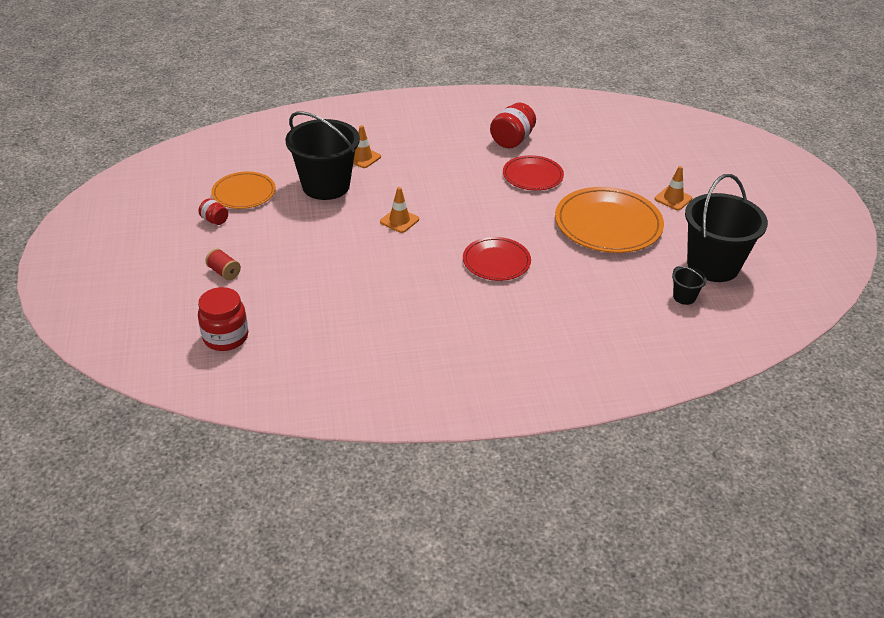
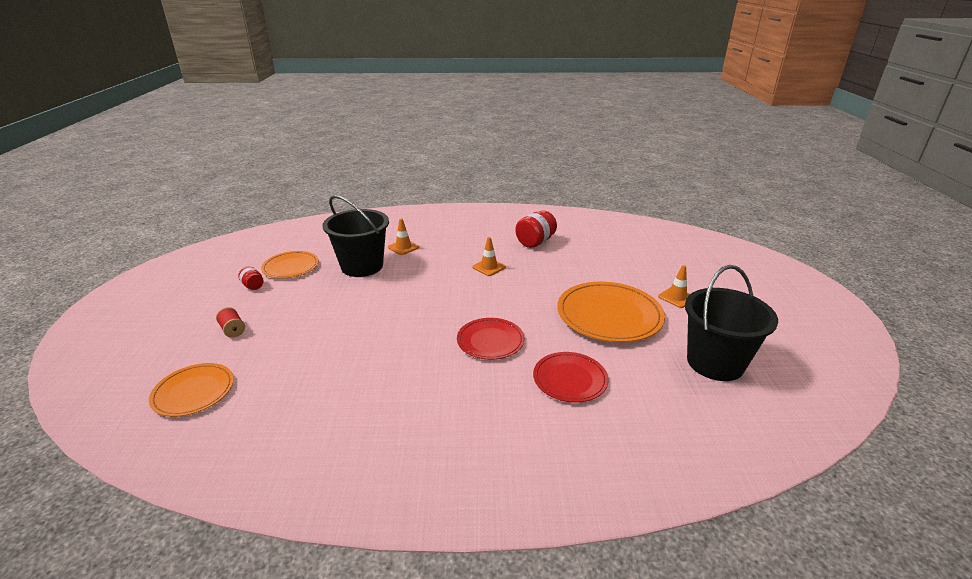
camera: 10 degrees right, 10 degrees down
red jar [198,287,248,351] -> orange plate [149,363,234,417]
orange traffic cone [380,187,419,233] -> orange traffic cone moved to [472,237,506,276]
red plate [503,155,564,191] -> red plate moved to [533,352,608,402]
black bucket [672,266,707,305] -> none

